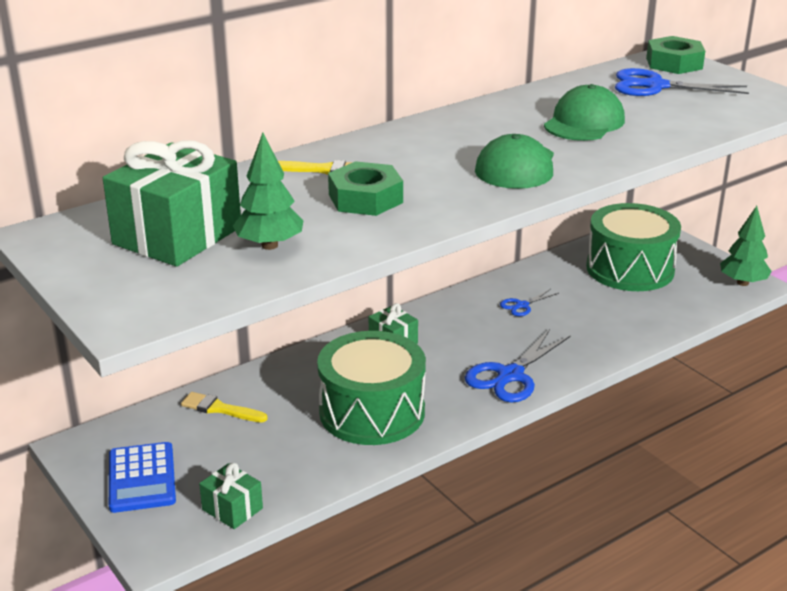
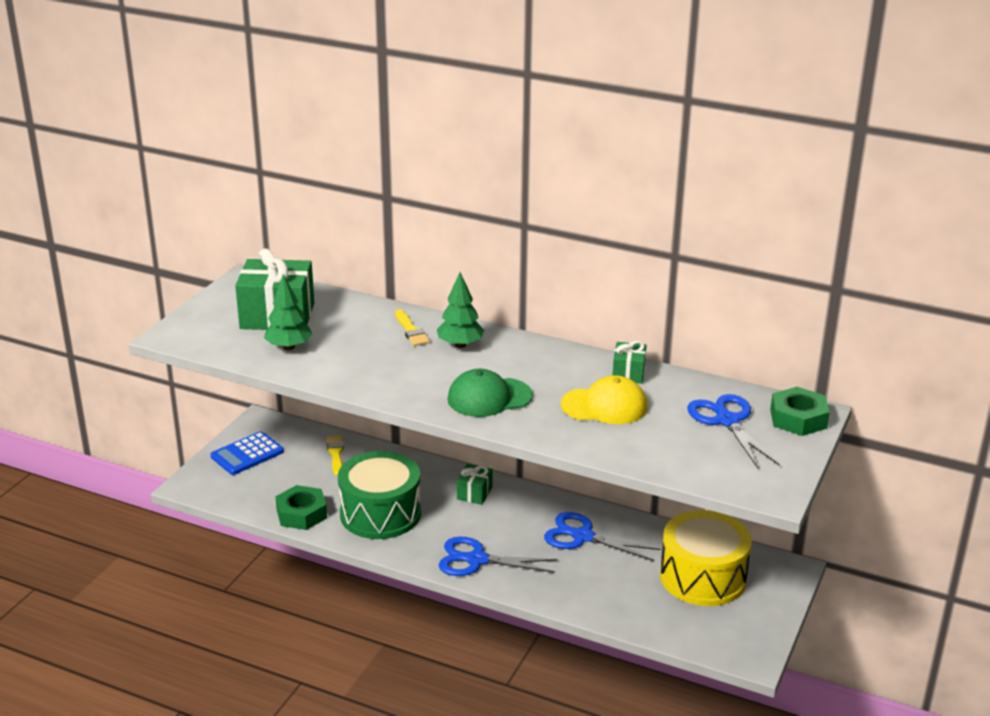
camera: 60 degrees right, 0 degrees up
green gift [199,463,263,529] -> green gift moved to [613,341,646,384]
green nut [328,161,403,216] -> green nut moved to [275,485,327,530]
blue scissors [500,289,559,316] -> blue scissors [544,512,661,561], size x1.95
green cap [544,84,625,141] -> yellow cap [561,375,647,424]
green drum [586,203,681,291] -> yellow drum [660,510,752,606]
green tree [720,206,772,286] -> green tree moved to [437,272,484,348]

